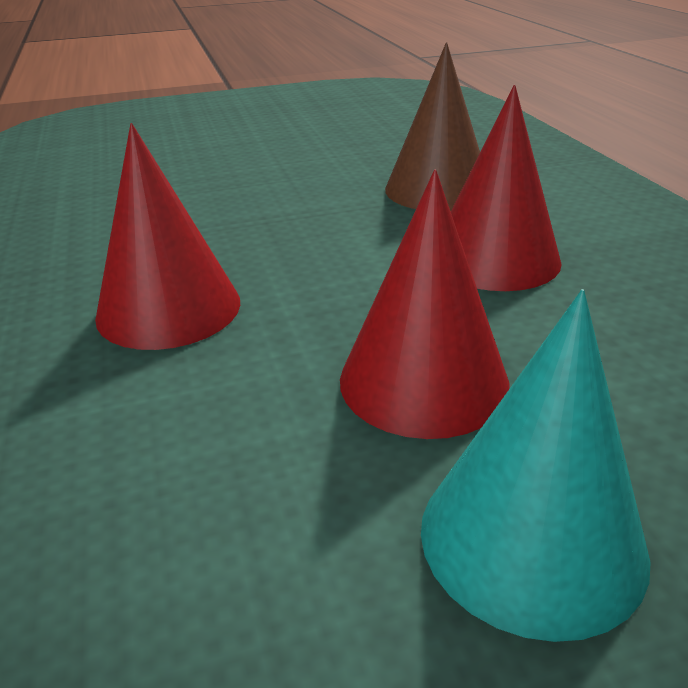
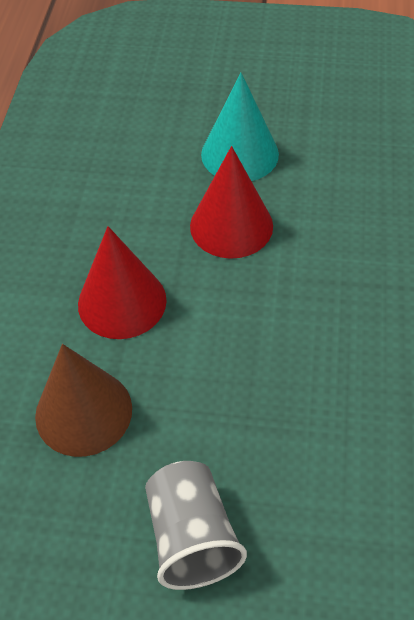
camera: 155 degrees left, 20 degrees up
red cone [95,123,240,350] -> none
none -> grey cup [145,461,247,590]

